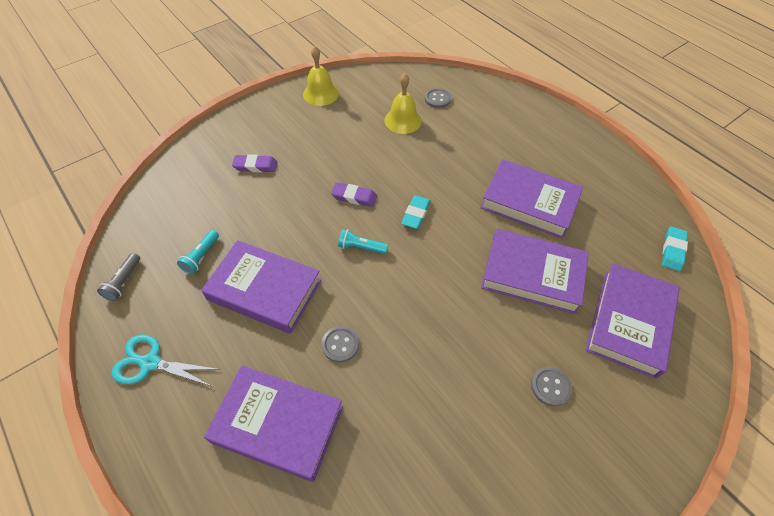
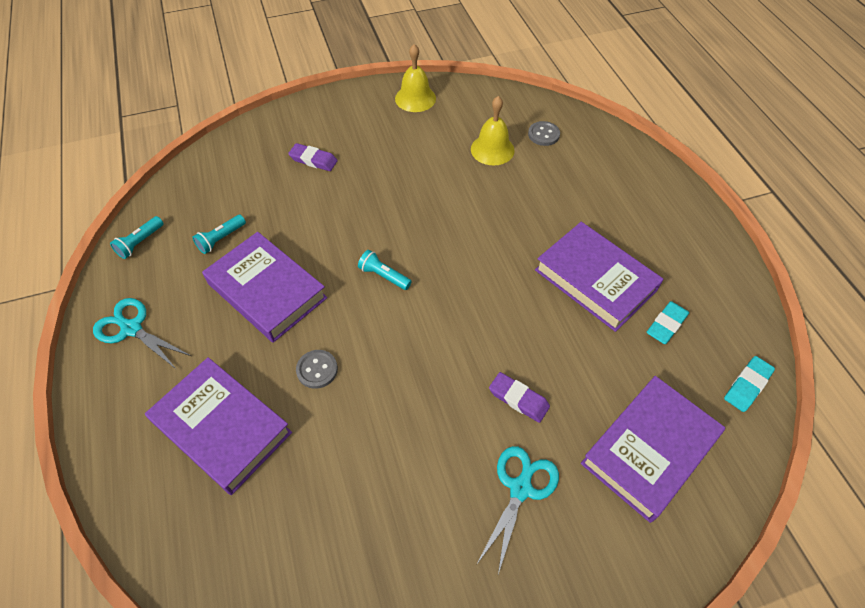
camera: 20 degrees right, 0 degrees up
grey flashlight [97,253,140,301] -> turquoise flashlight [110,216,163,259]
purple eraser [331,182,377,207] -> purple eraser moved to [489,372,550,423]
turquoise eraser [401,195,431,229] -> turquoise eraser moved to [647,301,689,344]
purple book [481,229,589,314] -> none
grey button [531,367,572,406] -> turquoise scissors [477,446,559,574]

